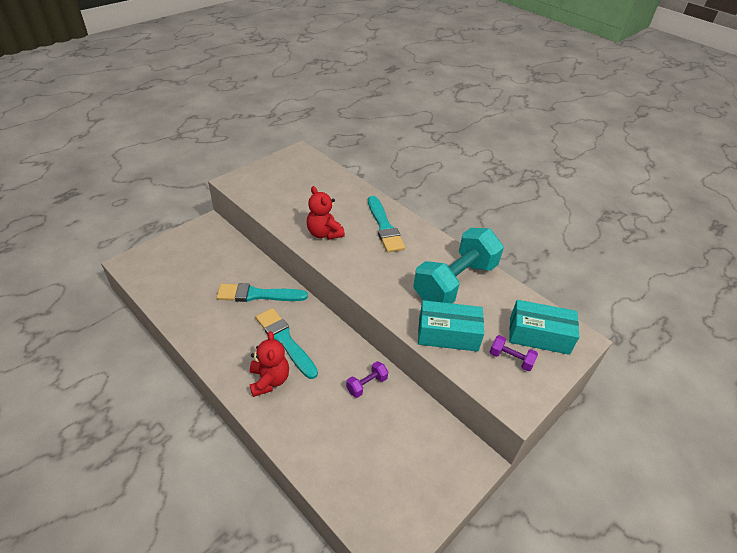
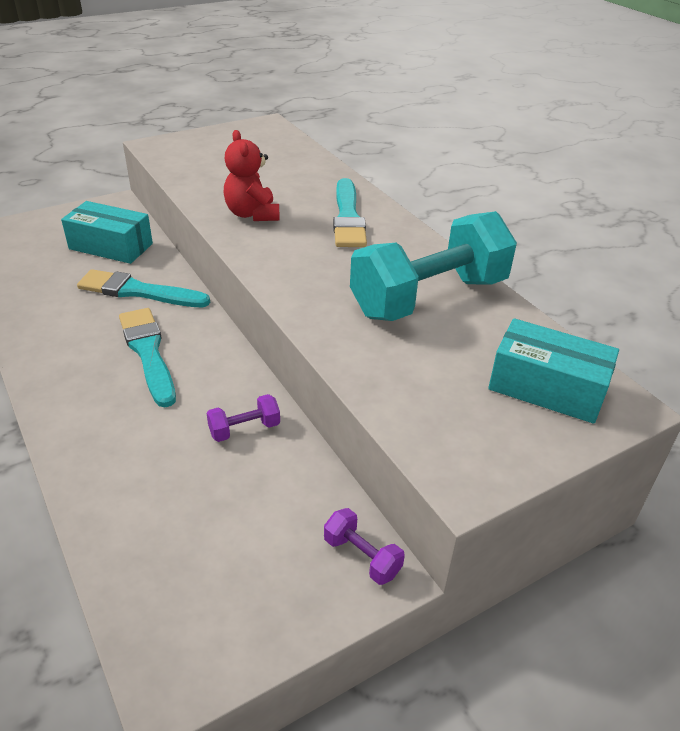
camera: 15 degrees right, 5 degrees down
red teddy bear [250,331,289,397] -> none
turquoise box [418,300,484,352] -> turquoise box moved to [61,201,153,264]
purple dumbbell [490,335,538,371] -> purple dumbbell moved to [324,508,405,585]

